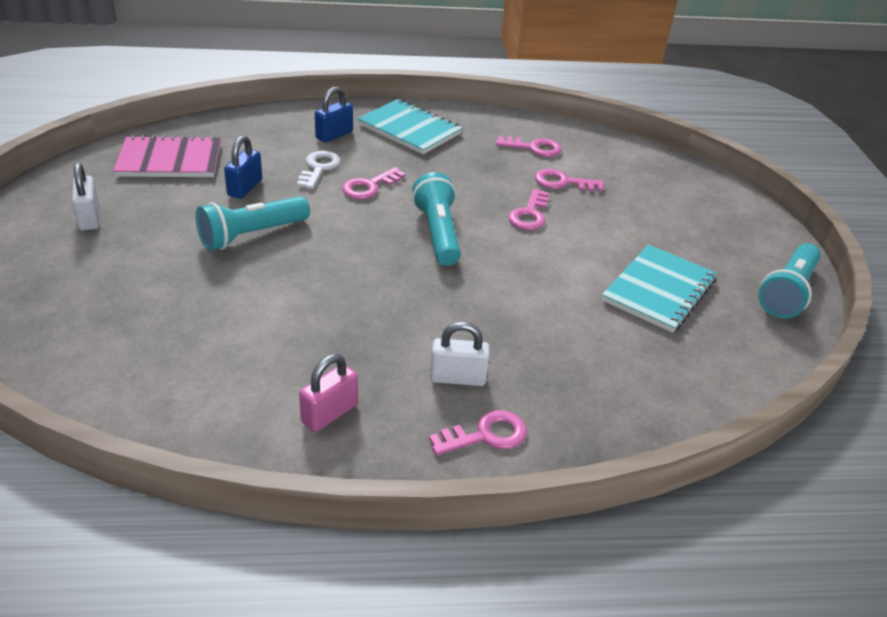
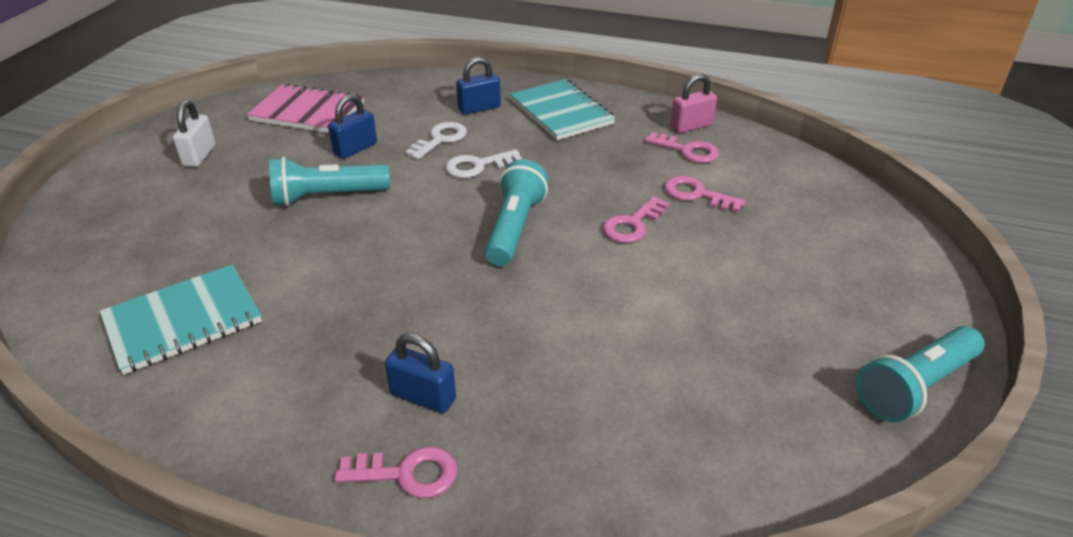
camera: 25 degrees right, 0 degrees up
pink padlock [299,354,358,432] -> pink padlock moved to [670,74,717,133]
pink key [342,167,406,199] -> white key [445,149,522,178]
white padlock [430,322,490,386] -> blue padlock [385,333,456,413]
turquoise notebook [602,245,717,333] -> turquoise notebook moved to [100,265,262,375]

